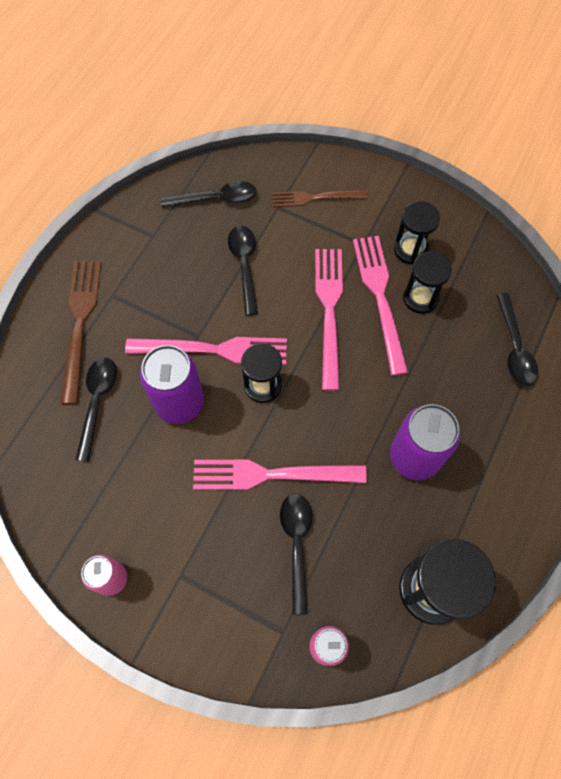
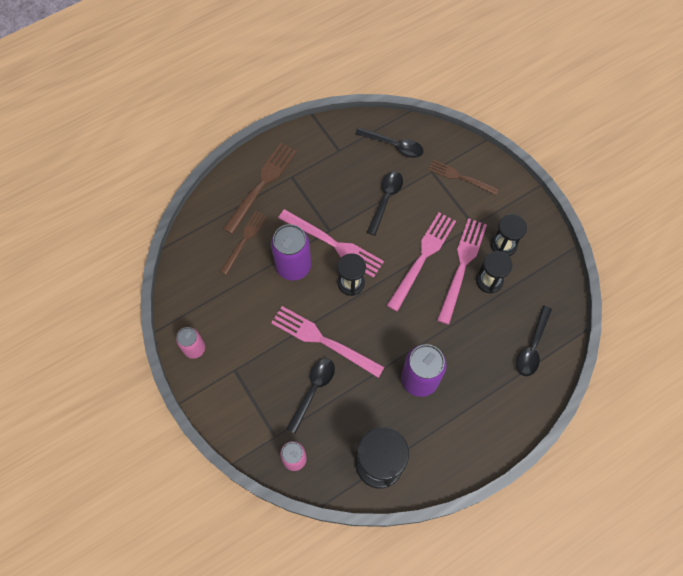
camera: 30 degrees right, 0 degrees up
black spoon [75,358,117,462] -> brown fork [220,211,267,275]

